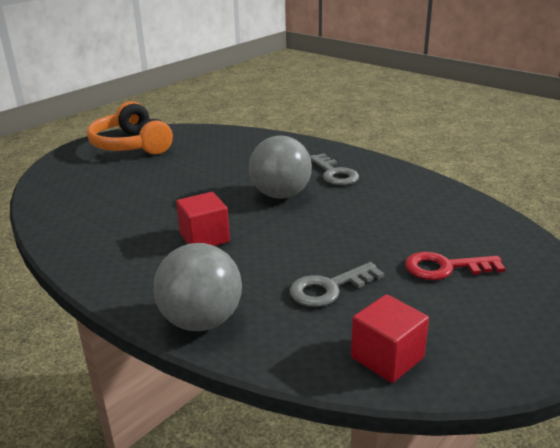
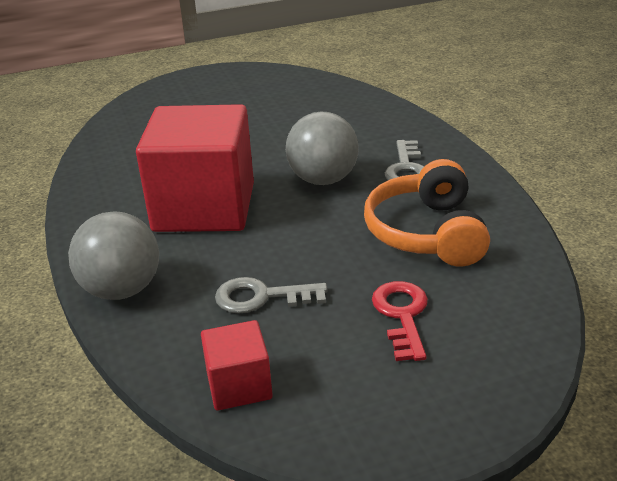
camera: 30 degrees right, 5 degrees up
orange headphones [87,101,173,155] -> orange headphones moved to [364,159,490,267]
red cube [176,192,230,246] -> red cube [136,104,254,232], size x2.15
red key [405,252,506,280] -> red key turned 60 degrees clockwise [372,281,428,361]

